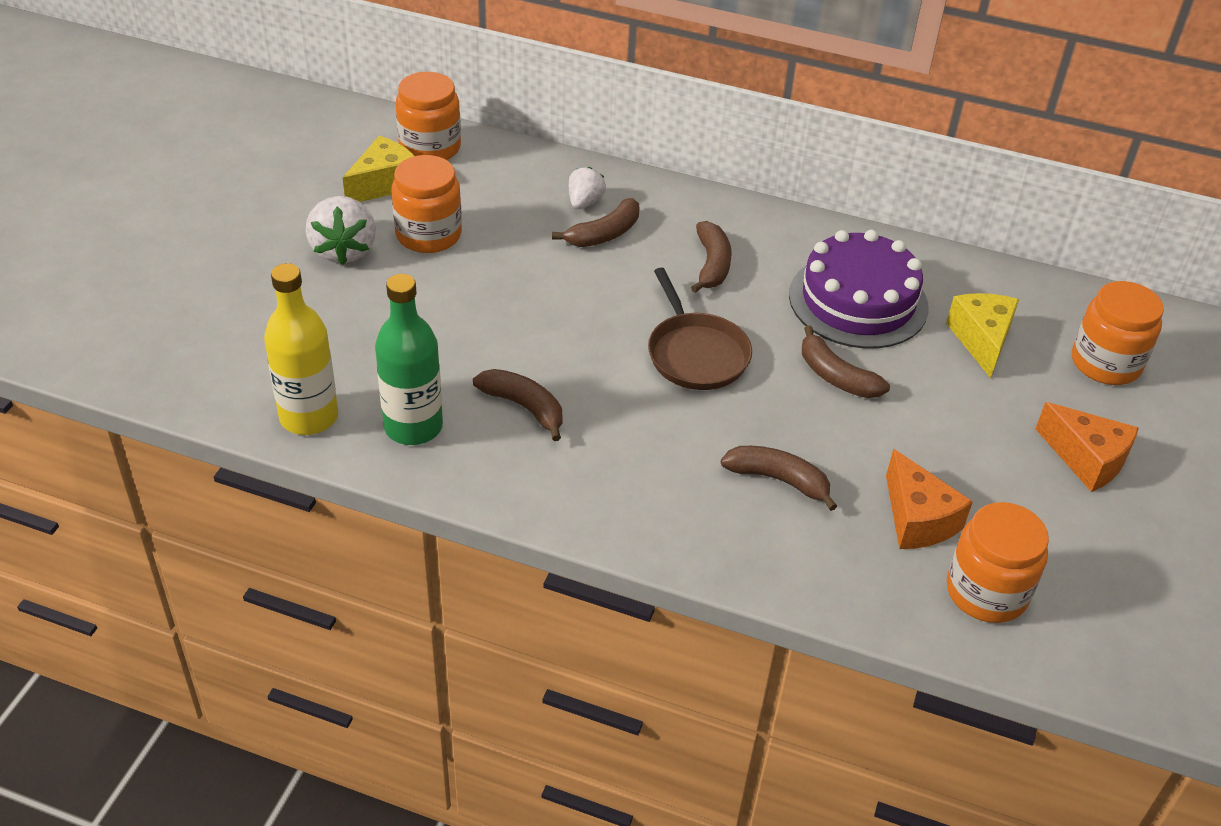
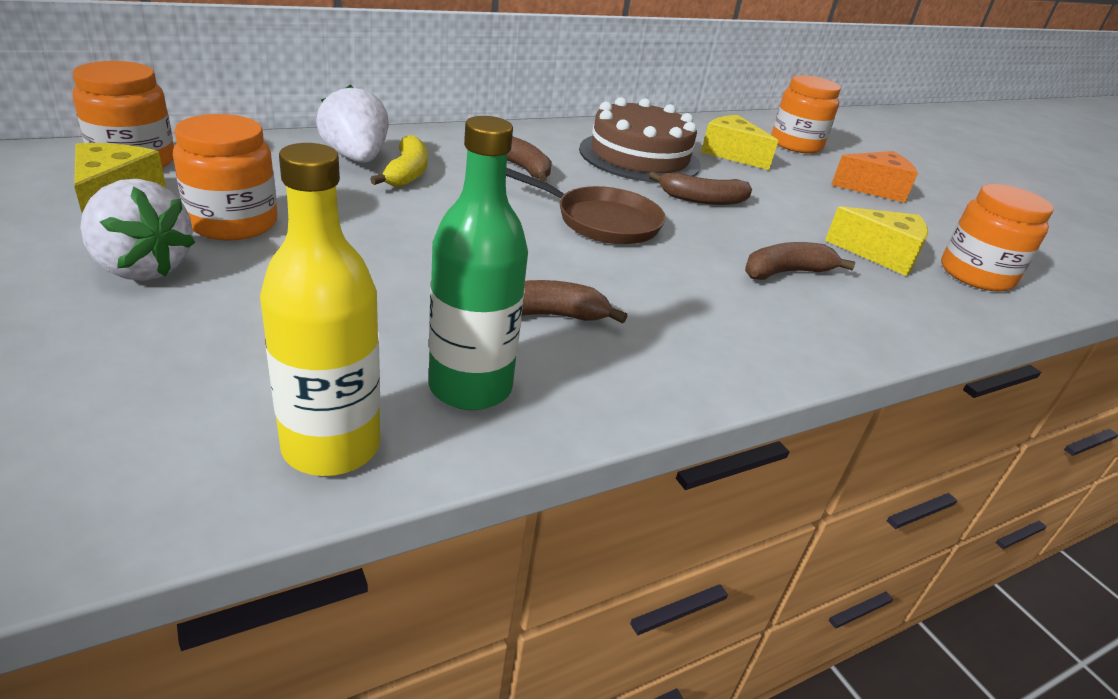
camera: 50 degrees left, 10 degrees down
brown banana [552,198,640,247] -> yellow banana [370,135,428,187]
white strawberry [569,167,606,209] -> white strawberry [316,85,389,163], size x1.68
purple cake [789,230,929,349] -> brown cake [579,97,700,183]
orange cheese [886,449,973,549] -> yellow cheese [825,206,928,276]

